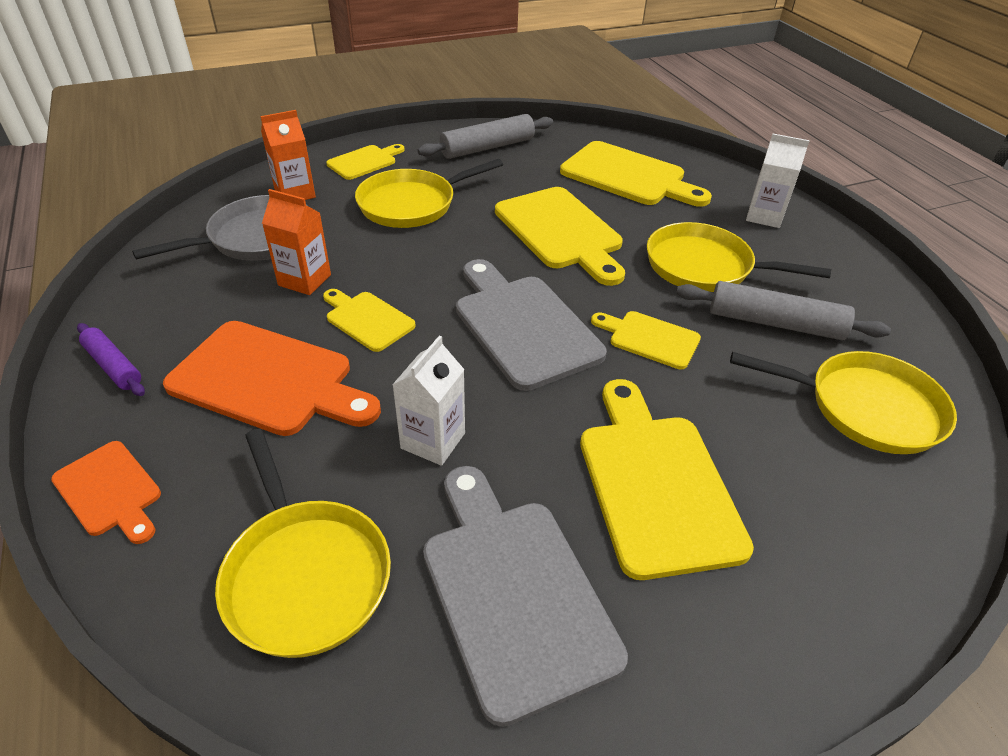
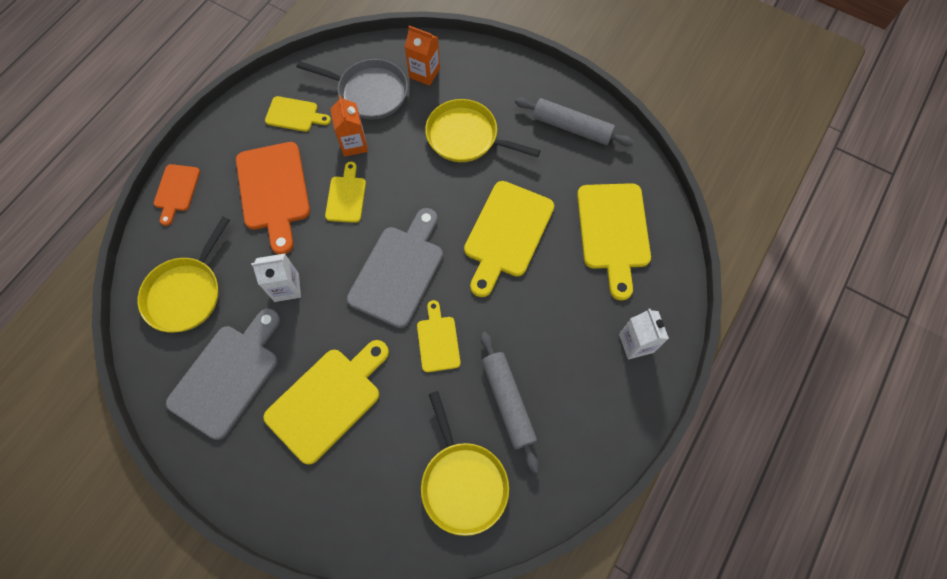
camera: 55 degrees right, 25 degrees up
purple rolling pin [77,323,145,396] -> none
yellow cutting board [326,144,405,180] -> yellow cutting board moved to [265,96,331,132]
yellow pan [647,222,831,292] -> none

